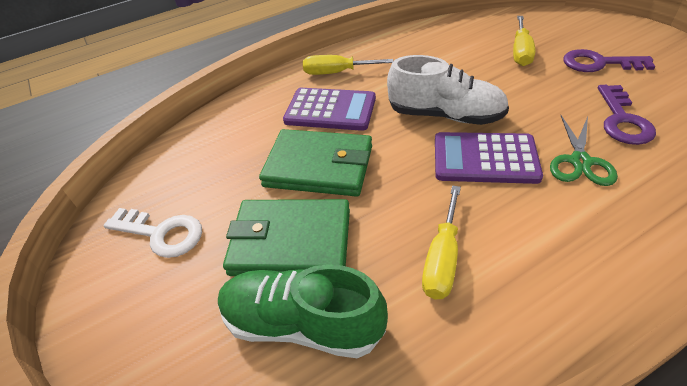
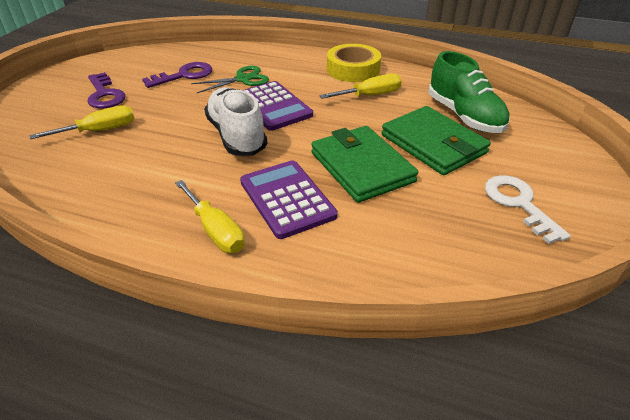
camera: 135 degrees left, 5 degrees down
none -> yellow tape [327,44,381,82]

